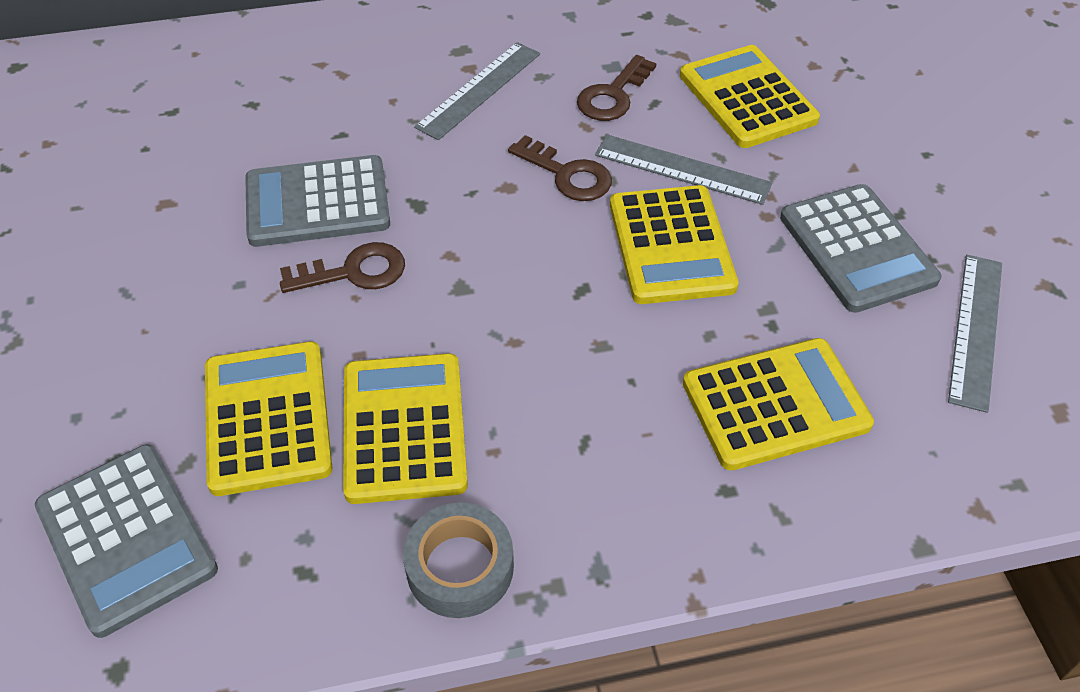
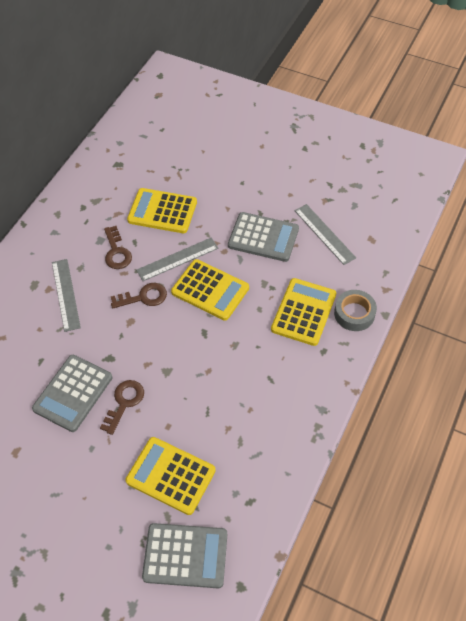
camera: 50 degrees left, 5 degrees up
yellow calculator [343,353,468,504] -> none
grey tape [403,503,514,618] -> grey tape moved to [334,290,377,331]

